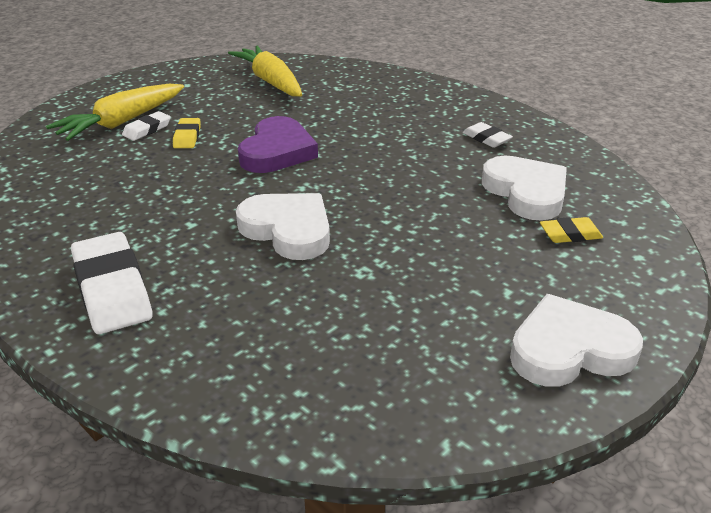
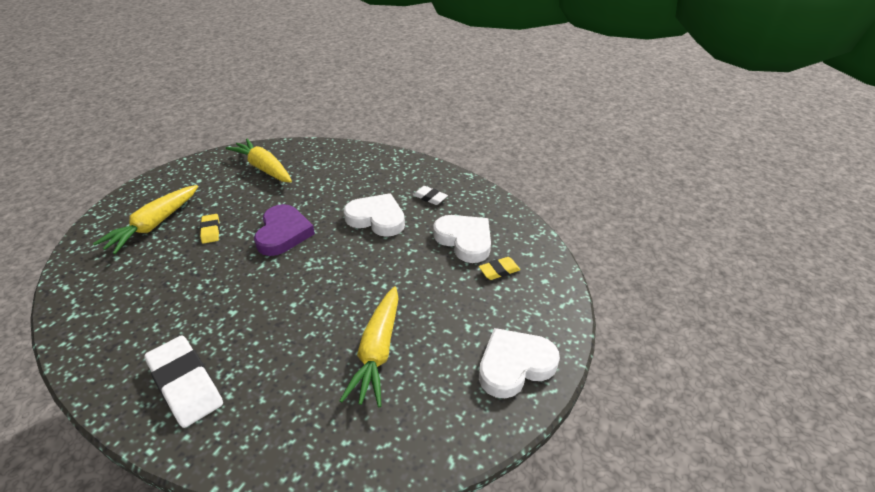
camera: 15 degrees left, 5 degrees up
white eraser [122,111,171,141] -> none
white heart [236,193,330,260] -> white heart moved to [344,193,405,237]
none -> yellow carrot [340,286,399,407]

